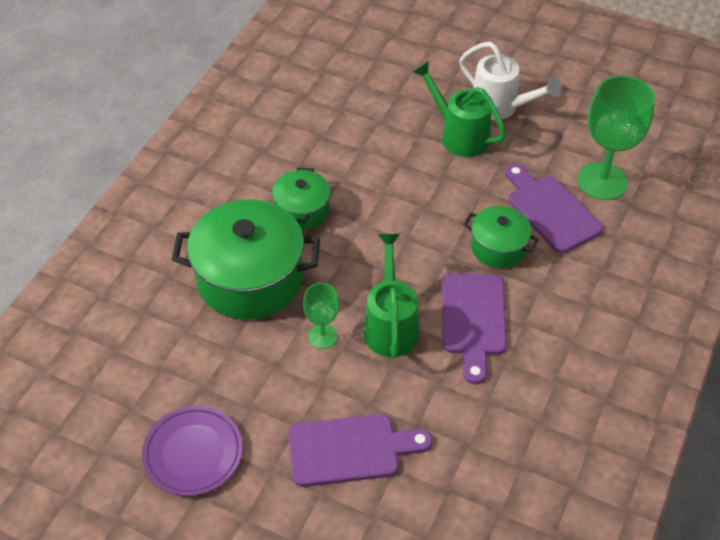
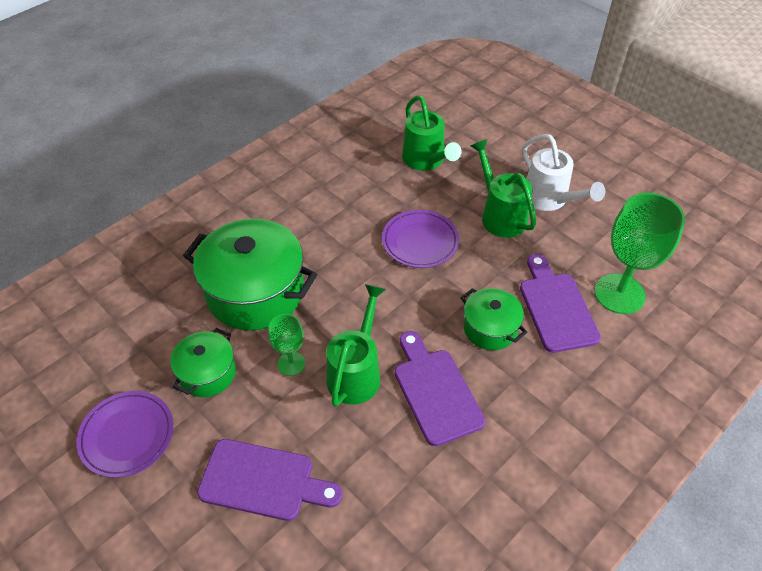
camera: 20 degrees right, 0 degrees up
green pot [272,167,330,230] -> green pot moved to [170,328,236,397]
purple cutting board [443,273,507,384] -> purple cutting board turned 135 degrees clockwise [395,331,485,446]
none -> purple plate [382,210,459,268]
none -> green watering can [402,95,462,171]

